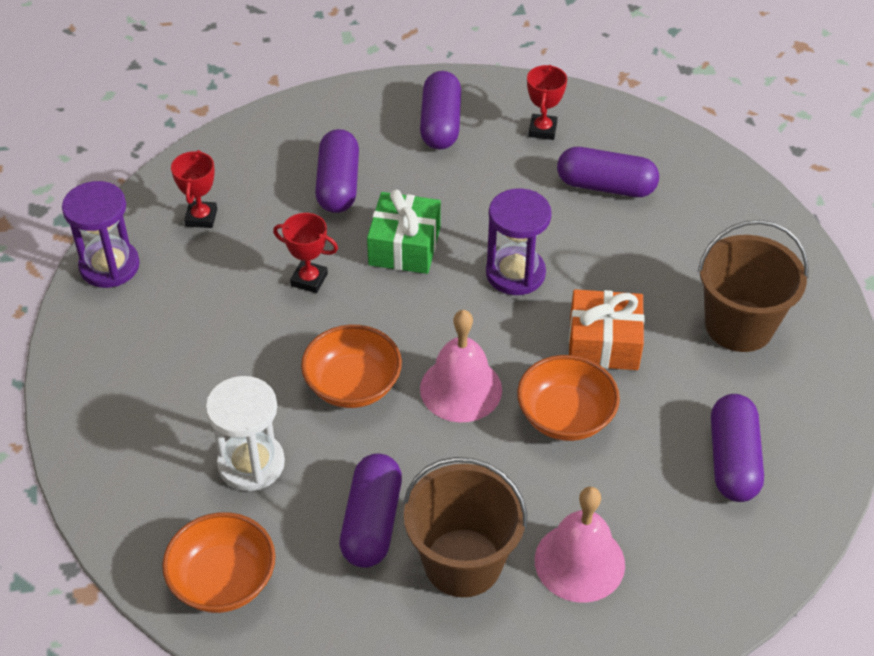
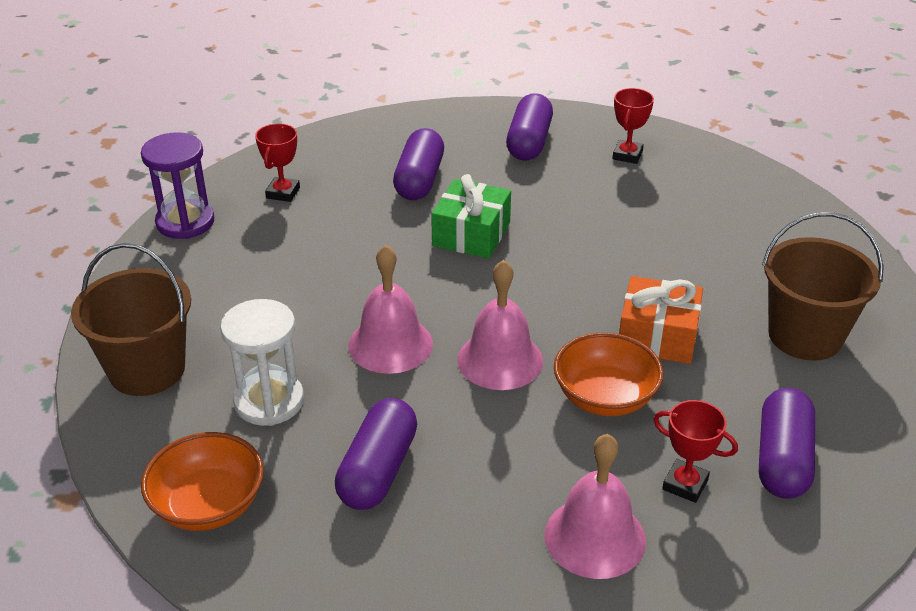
camera: 10 degrees right, 10 degrees down
red trophy [273,213,338,293] -> red trophy moved to [653,400,738,503]
orange bowl [301,325,402,408] -> pink bell [348,245,433,374]
brown bucket [403,457,527,597] -> brown bucket moved to [71,243,191,396]
purple hourglass [486,188,552,295] -> none
purple capsule [557,147,659,197] -> none

